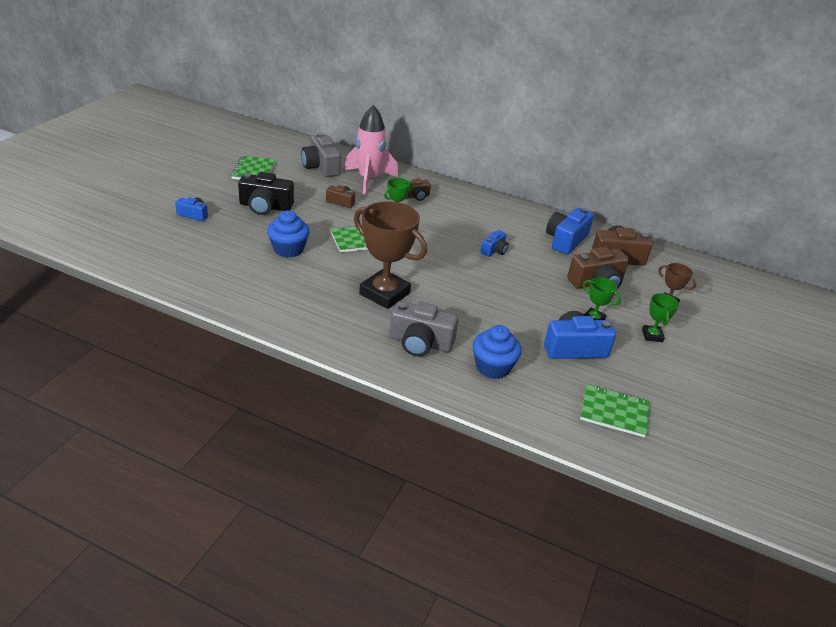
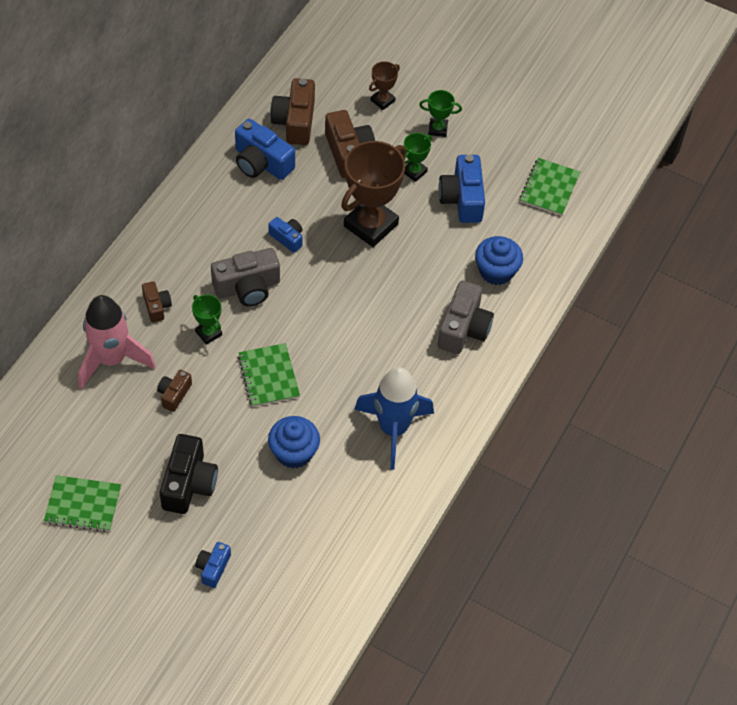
camera: 85 degrees left, 20 degrees up
grey camera [301,133,341,177] -> grey camera moved to [211,248,280,306]
brown trophy [354,201,427,309] -> brown trophy moved to [341,141,406,247]
none -> blue rocket [354,367,434,470]

